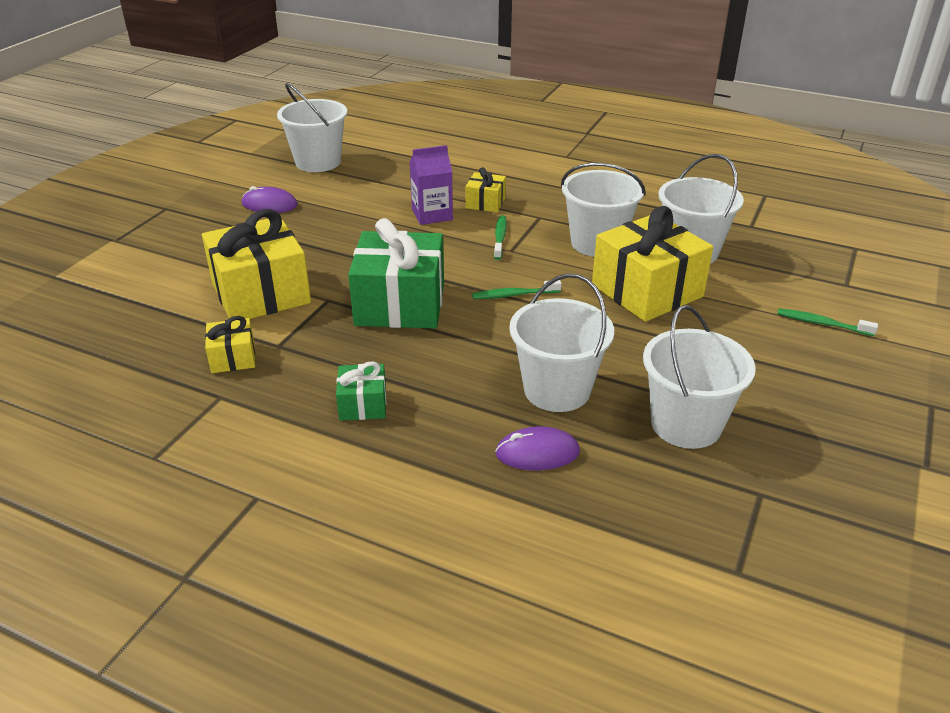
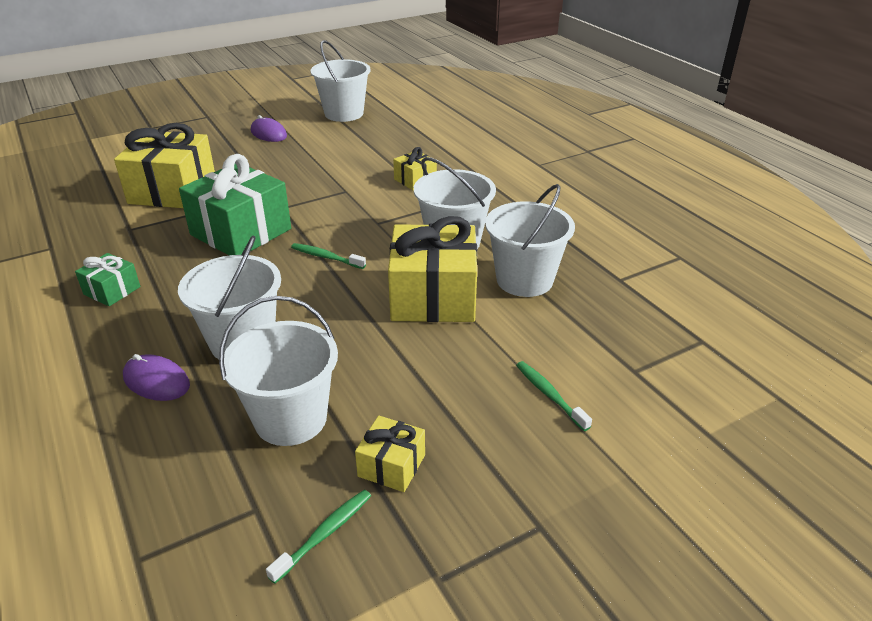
camera: 35 degrees right, 0 degrees up
yellow gift [205,316,255,373] -> yellow gift moved to [355,416,425,492]
purple carton [410,145,453,225] -> none
green toothbrush [494,215,507,260] -> green toothbrush moved to [266,490,371,584]

